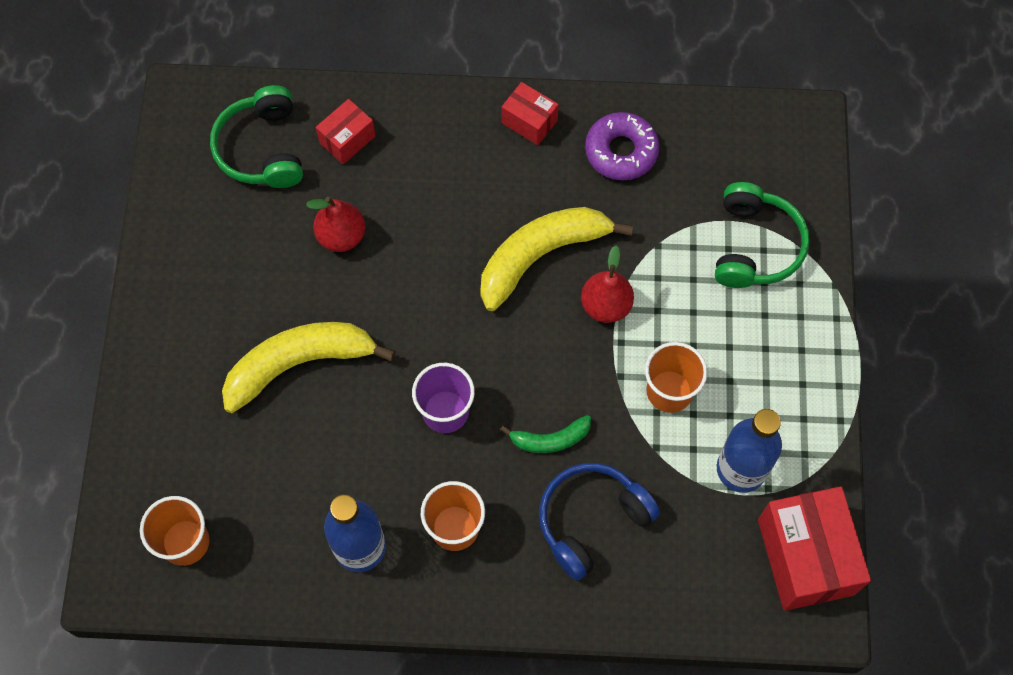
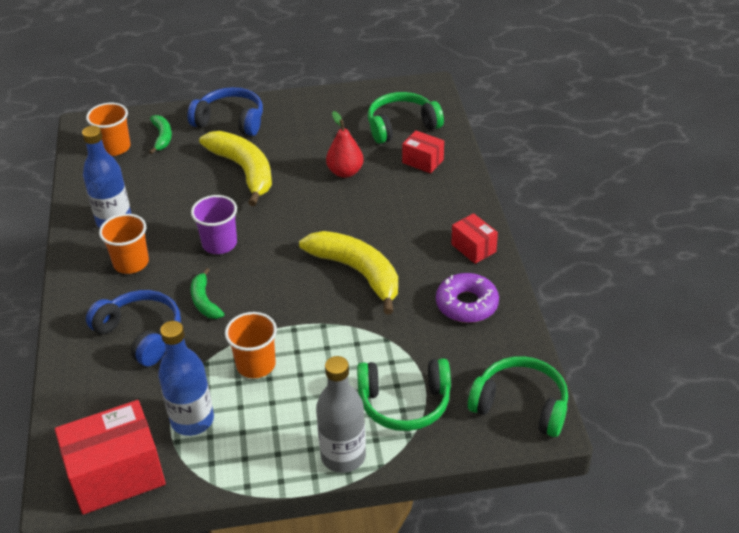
camera: 80 degrees right, 25 degrees down
red box [502,82,559,145] -> red box turned 60 degrees counterclockwise [451,213,498,264]
red pear [581,246,634,323] -> none
none -> green banana [149,115,172,154]
none -> blue headphones [187,87,263,136]
none -> grey bottle [316,356,366,473]
none -> green headphones [468,356,568,437]

